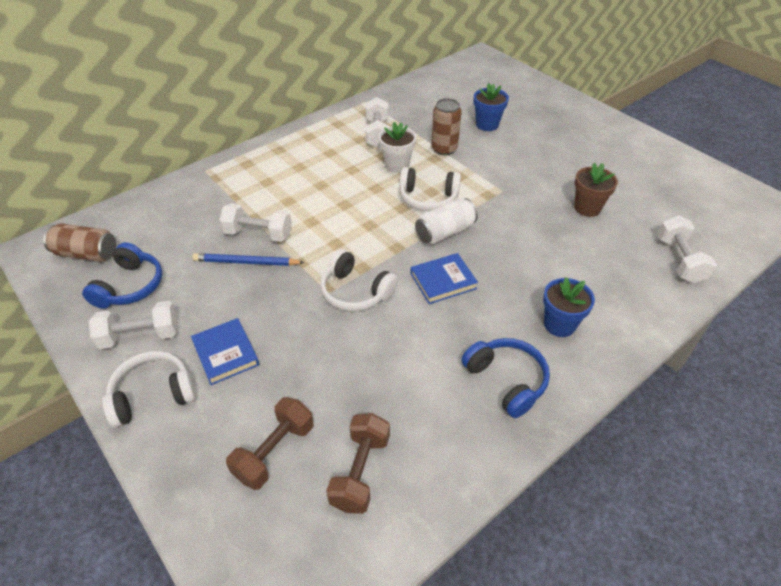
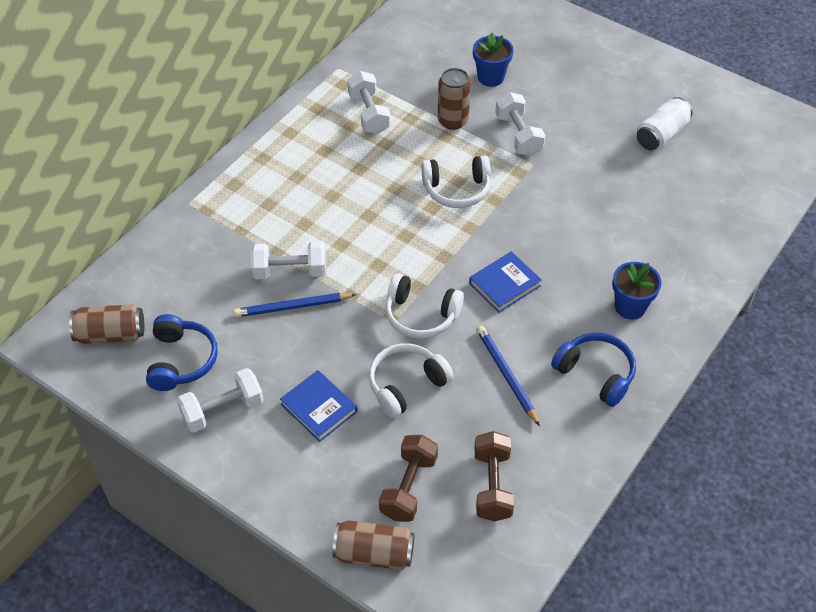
camera: 15 degrees left, 5 degrees up
white headphones [102,351,196,428] -> white headphones moved to [369,343,453,418]
white flower pot [379,122,416,173] -> none
white can [415,198,478,245] -> white can moved to [637,97,692,150]
brown flower pot [574,163,618,217] -> none
white dumbbell [657,215,717,283] -> white dumbbell moved to [495,92,545,156]
none -> brown can [332,520,414,570]
none -> blue pencil [477,326,540,426]

